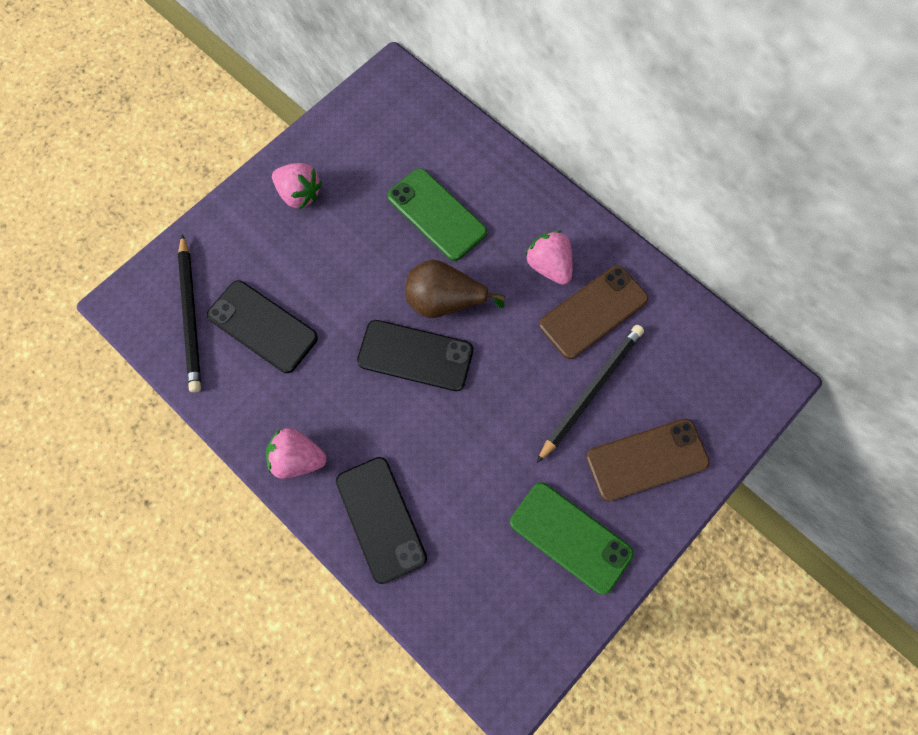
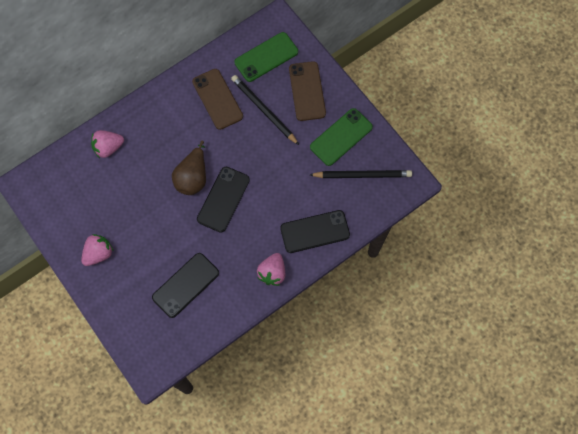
camera: 80 degrees left, 0 degrees up
black pencil [178,234,201,392] -> black pencil moved to [310,170,412,178]
green phone [387,168,487,261] -> green phone moved to [234,32,298,82]
pink strawberry [525,230,573,285] -> pink strawberry moved to [91,130,124,158]

